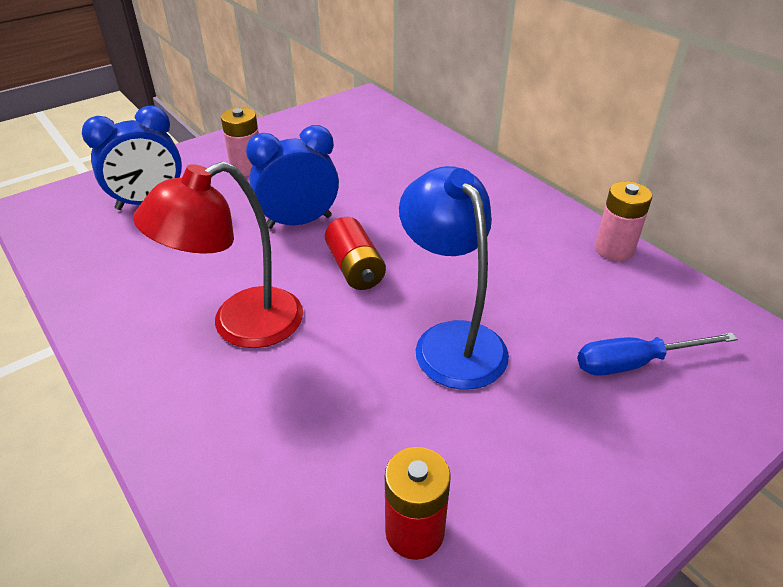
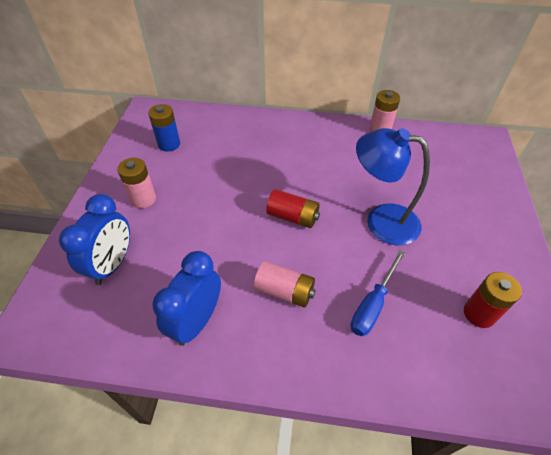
camera: 45 degrees left, 10 degrees up
red lamp [133,161,303,348] -> pink battery [254,261,316,307]
blue clock [246,125,339,229] -> blue clock moved to [152,251,221,346]
blue screwdriver [577,332,738,376] -> blue screwdriver moved to [351,250,405,336]
none -> blue battery [148,104,180,151]

